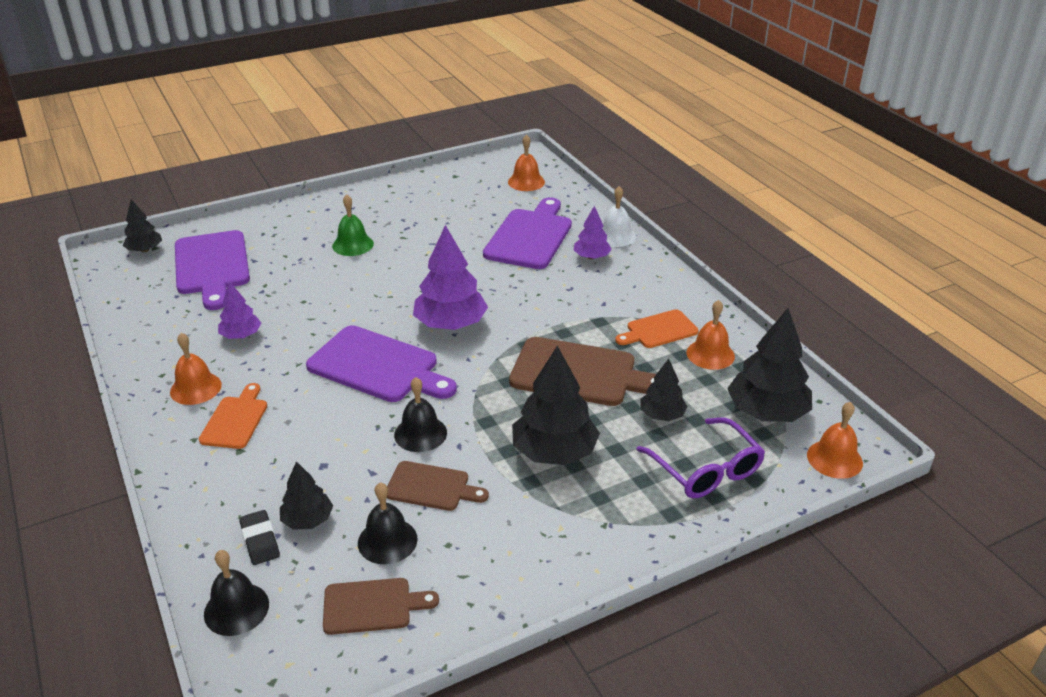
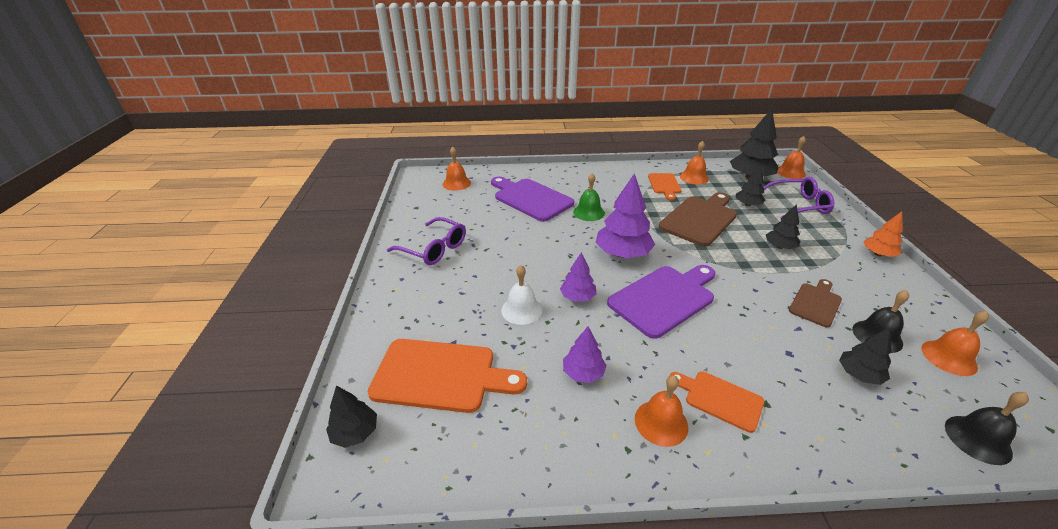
camera: 65 degrees left, 0 degrees up
purple cutting board [175,230,250,310] -> orange cutting board [368,339,527,413]
black eraser [239,510,280,565] -> none
brown cutting board [323,578,439,635] -> orange bell [921,311,989,376]
green bell [332,195,374,256] -> green bell moved to [573,173,605,221]
black bell [394,377,447,452] -> none
black tree [512,346,600,465] -> black tree [766,204,800,249], size x0.56
purple tree [574,206,612,259] -> purple tree moved to [560,252,597,302]
white bell [602,186,636,247] -> white bell moved to [501,265,542,325]
none -> purple glasses [387,217,466,265]
none -> orange tree [863,212,903,257]

